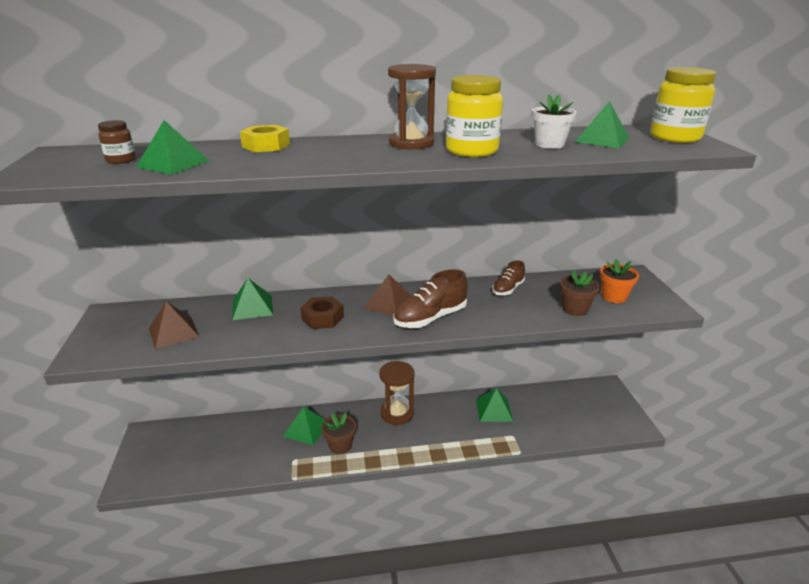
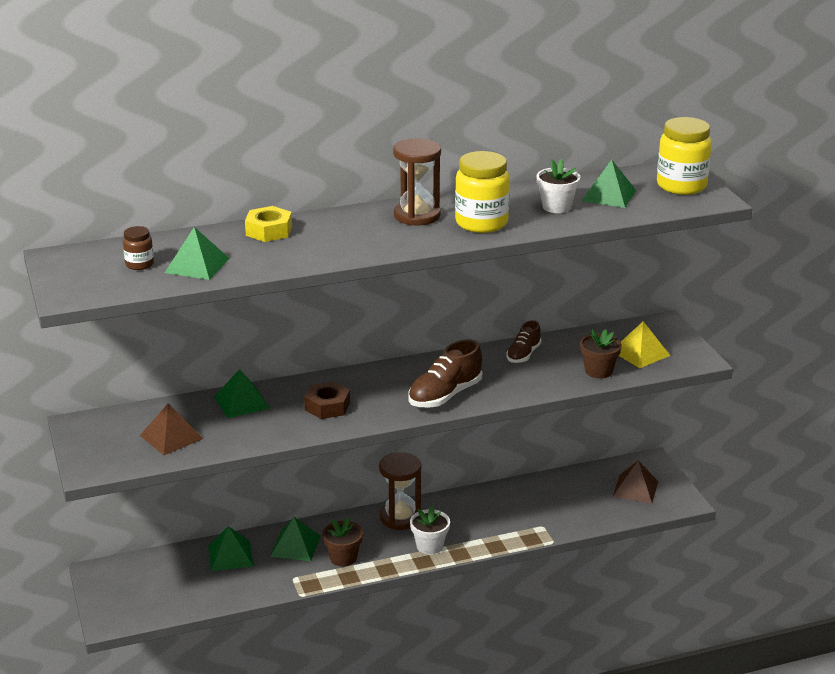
camera: 10 degrees left, 0 degrees up
brown pyramid [364,274,411,316] -> brown pyramid moved to [613,461,659,504]
green pyramid [476,388,513,422] -> green pyramid moved to [208,526,254,571]
orange flower pot [600,259,639,303] -> yellow pyramid [618,321,670,368]
none -> white flower pot [410,505,450,555]

